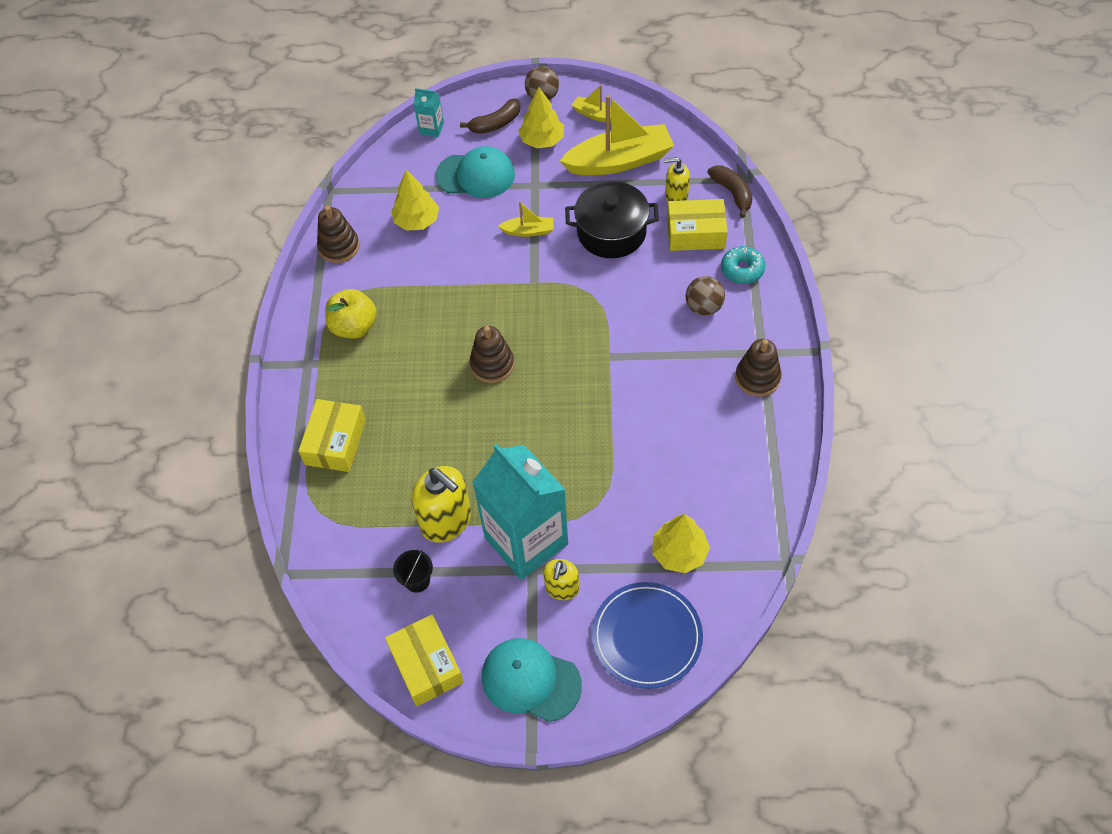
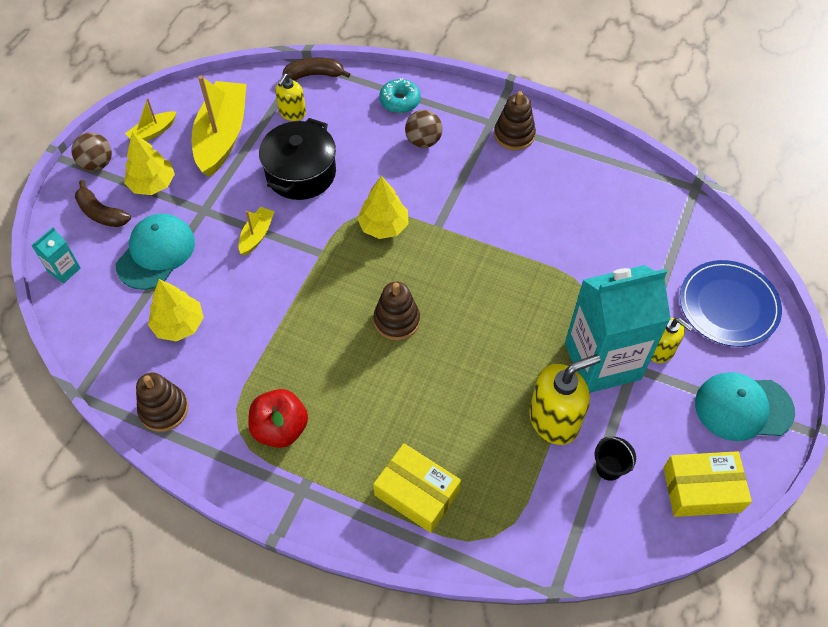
camera: 70 degrees left, 0 degrees up
yellow apple [325,289,377,339] -> red apple [248,389,308,448]
brown banana [460,98,520,134] -> brown banana turned 135 degrees clockwise [75,180,131,227]
turquoise cap [482,638,582,722] -> turquoise cap turned 45 degrees clockwise [695,372,795,441]
yellow tree [652,514,710,573] -> yellow tree moved to [357,176,409,239]
yellow box [667,199,728,251] -> none

